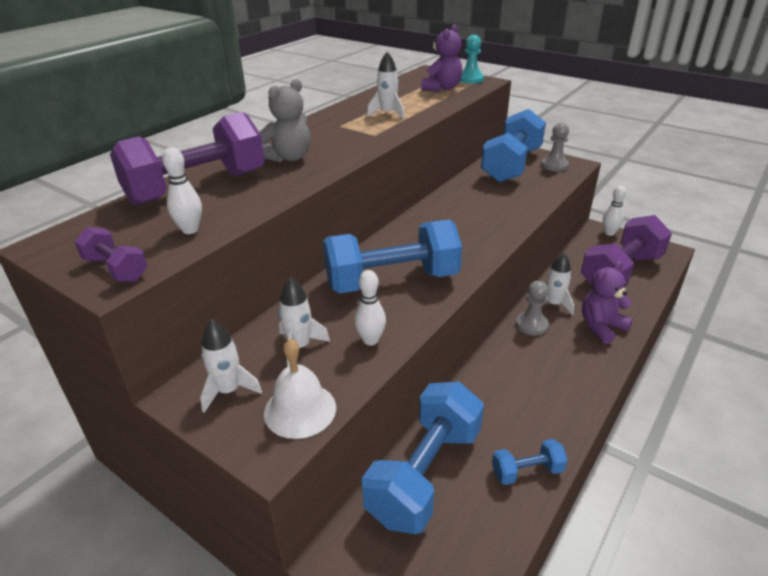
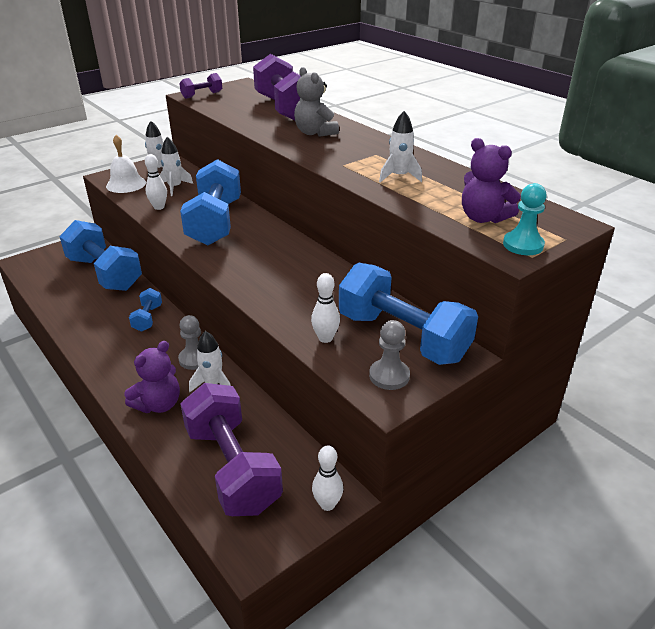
camera: 105 degrees right, 0 degrees up
white bowling pin [162,147,202,234] -> white bowling pin moved to [311,273,340,343]
blue dumbbell [492,439,568,485] -> blue dumbbell moved to [129,288,162,332]
purple teddy bear [582,261,633,344] -> purple teddy bear turned 60 degrees clockwise [125,341,180,413]

